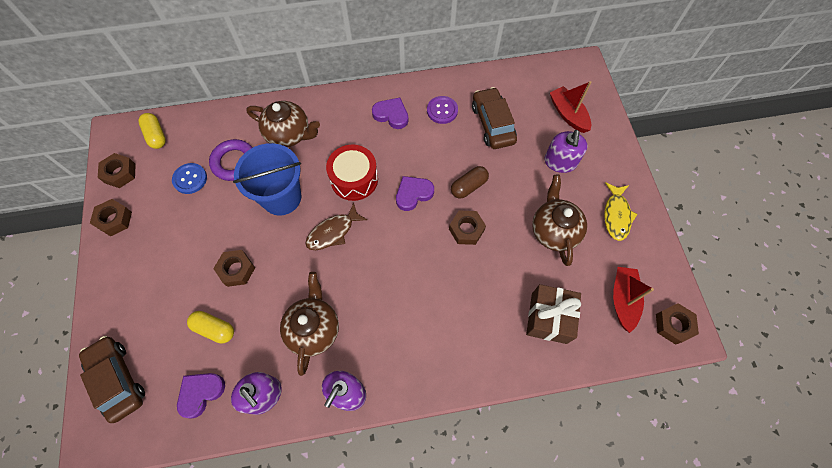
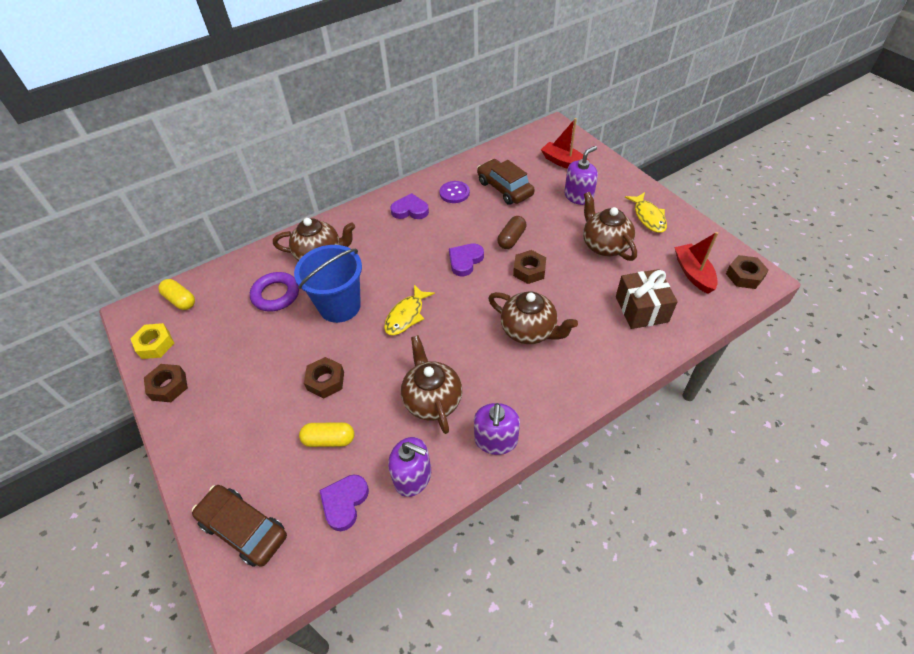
camera: 20 degrees left, 15 degrees down
brown nut [98,153,136,188] -> yellow nut [130,323,174,359]
blue button [172,163,207,194] -> none
brown fish [305,203,367,250] -> yellow fish [384,285,435,335]
red drum [326,145,378,201] -> none
purple soap dispenser [544,130,588,173] -> purple soap dispenser turned 120 degrees counterclockwise [564,146,598,205]
none -> brown teapot [488,291,578,344]

